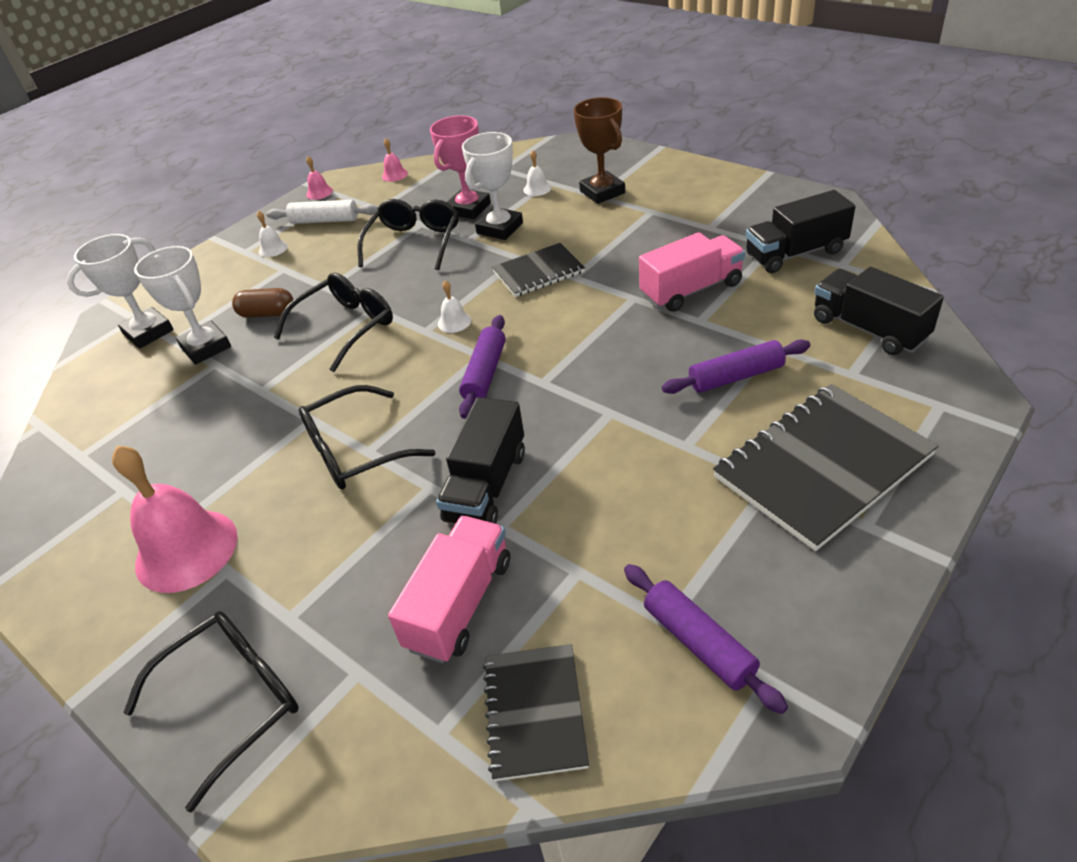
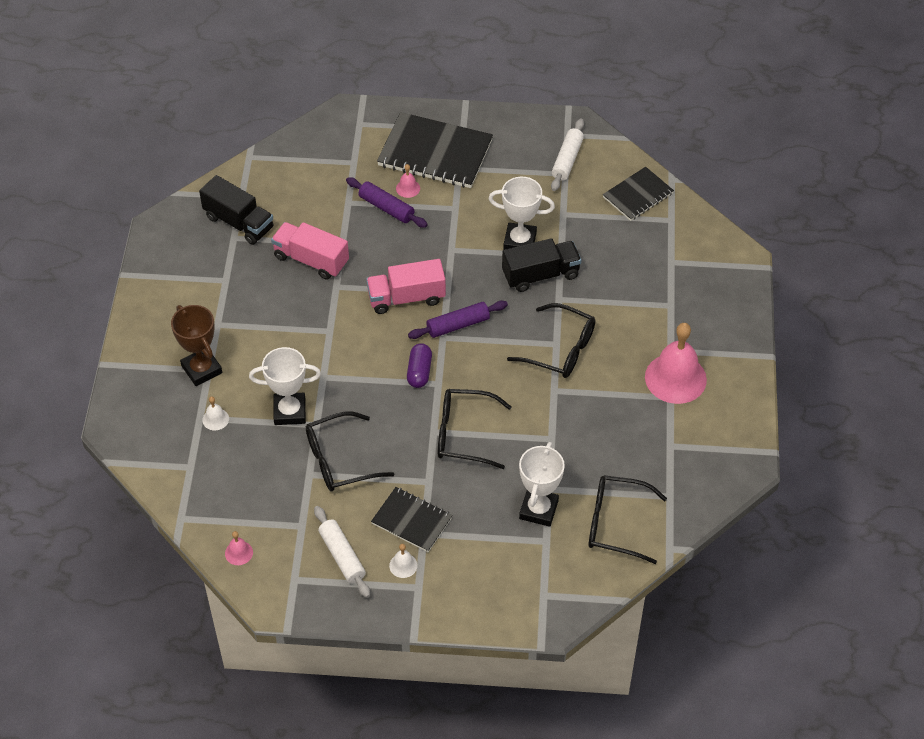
camera: 130 degrees left, 10 degrees up
white trophy [67,234,174,348] -> white trophy moved to [489,177,555,250]
black glasses [123,611,299,812] -> black glasses moved to [588,475,667,564]
brown capsule [232,288,293,318] -> none
pink bell [306,156,333,200] -> pink bell moved to [396,164,420,198]
pink truck [388,516,510,663] -> pink truck moved to [366,259,446,314]
pink trophy [430,115,491,220] -> none
white bell [438,280,471,333] -> purple capsule [407,343,432,388]
black notebook [492,243,585,297] -> black notebook moved to [371,487,453,552]
brown trophy [574,97,625,204] -> brown trophy turned 60 degrees counterclockwise [171,305,222,386]
purple rolling pin [624,564,788,714] -> white rolling pin [551,118,584,191]
black truck [814,267,944,355] -> none

